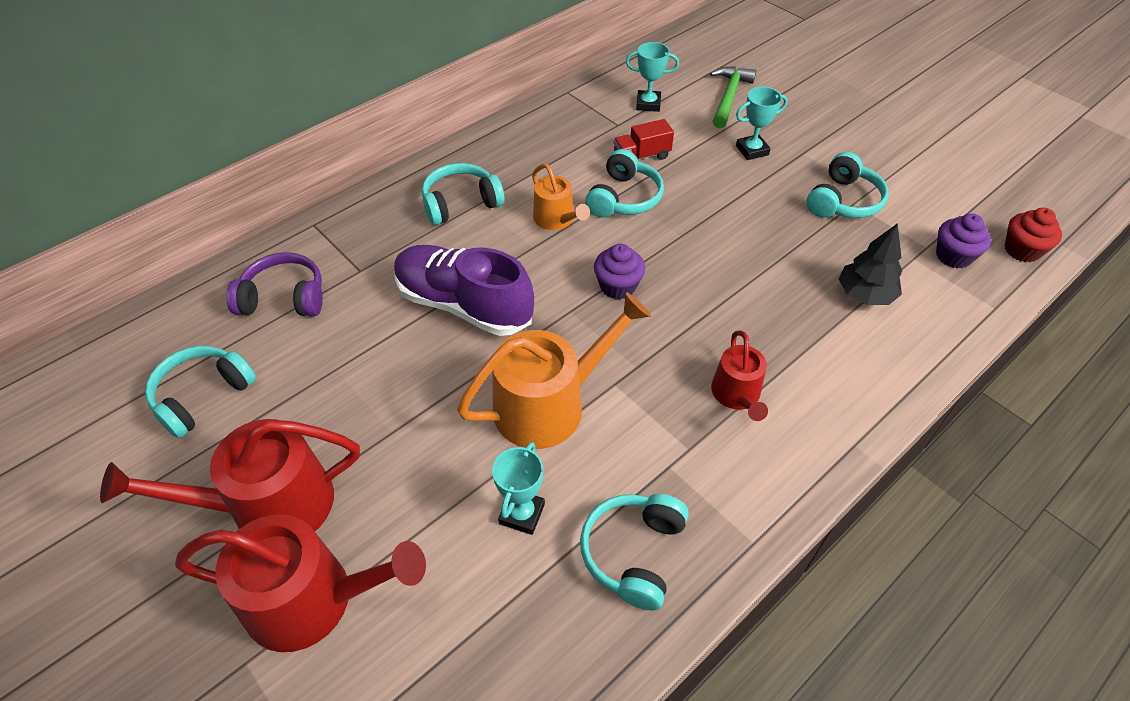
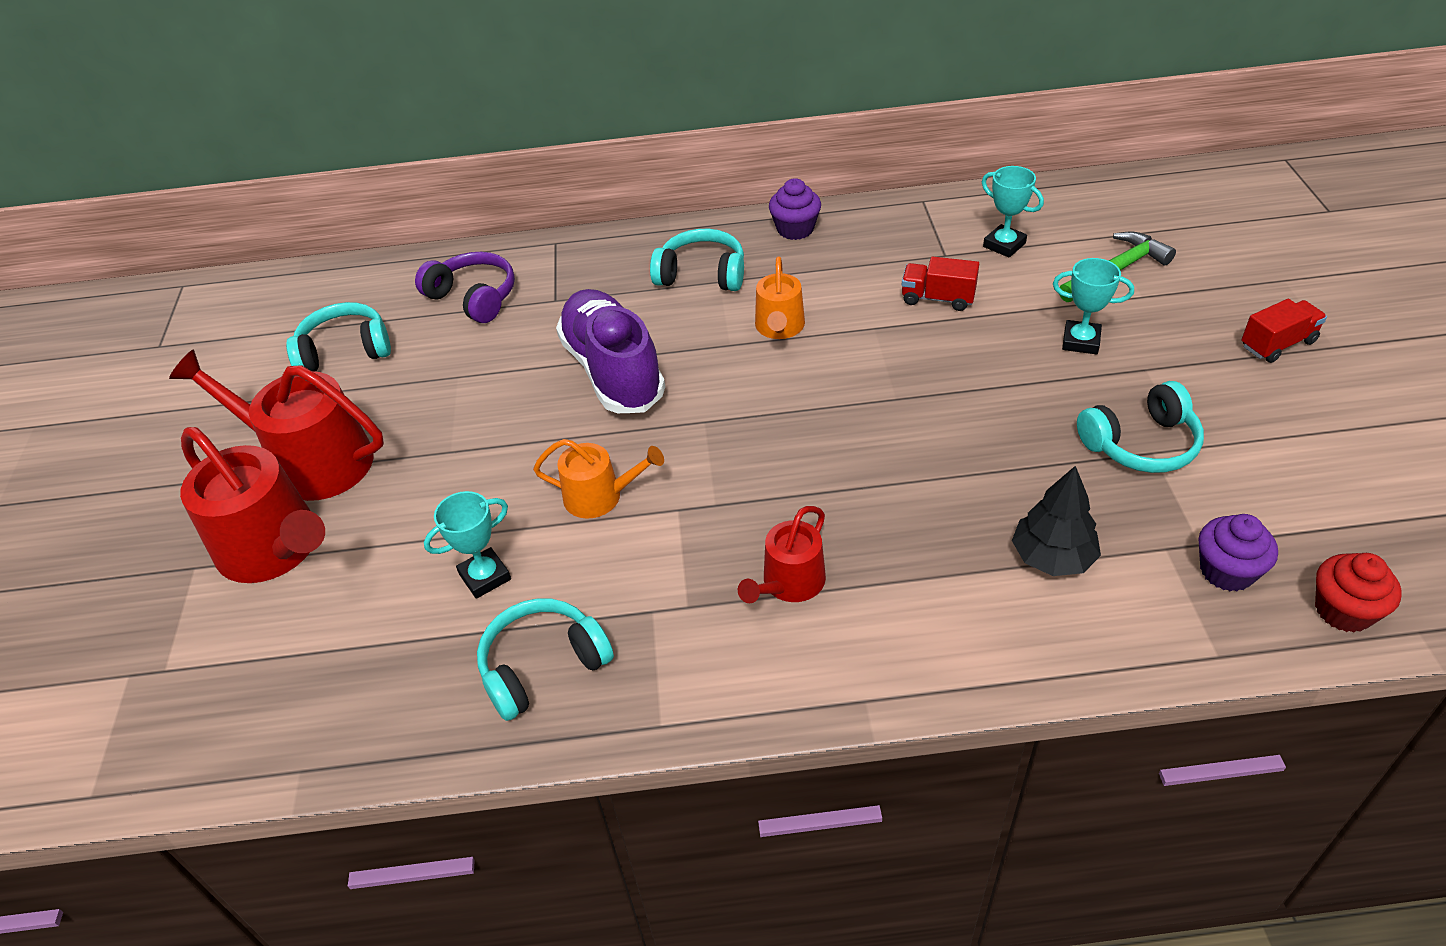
camera: 40 degrees right, 5 degrees down
orange watering can [457,292,651,449] -> orange watering can [533,439,664,519], size x0.56
turquoise headphones [585,149,664,218] -> none
purple cupcake [594,244,645,300] -> purple cupcake moved to [769,178,821,240]
none -> red truck [1241,299,1327,363]

